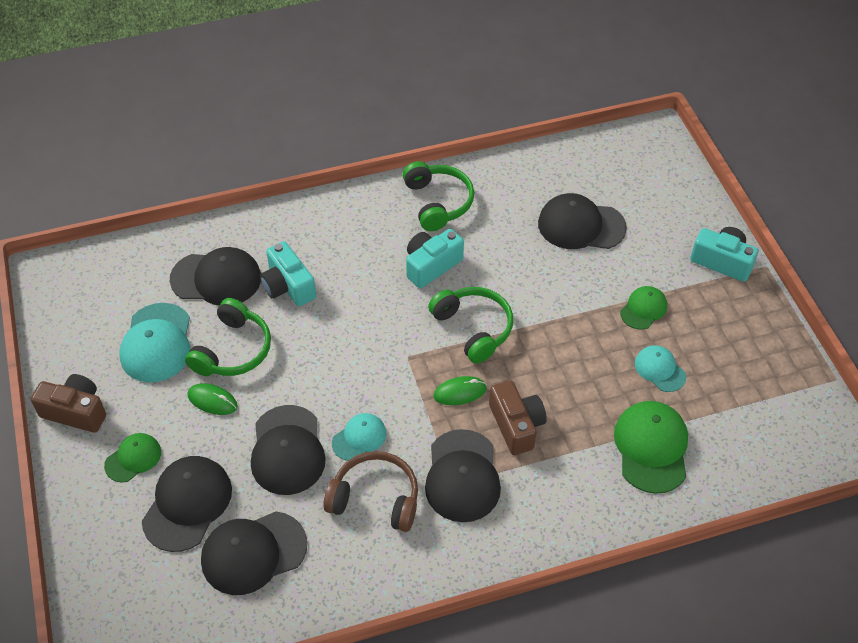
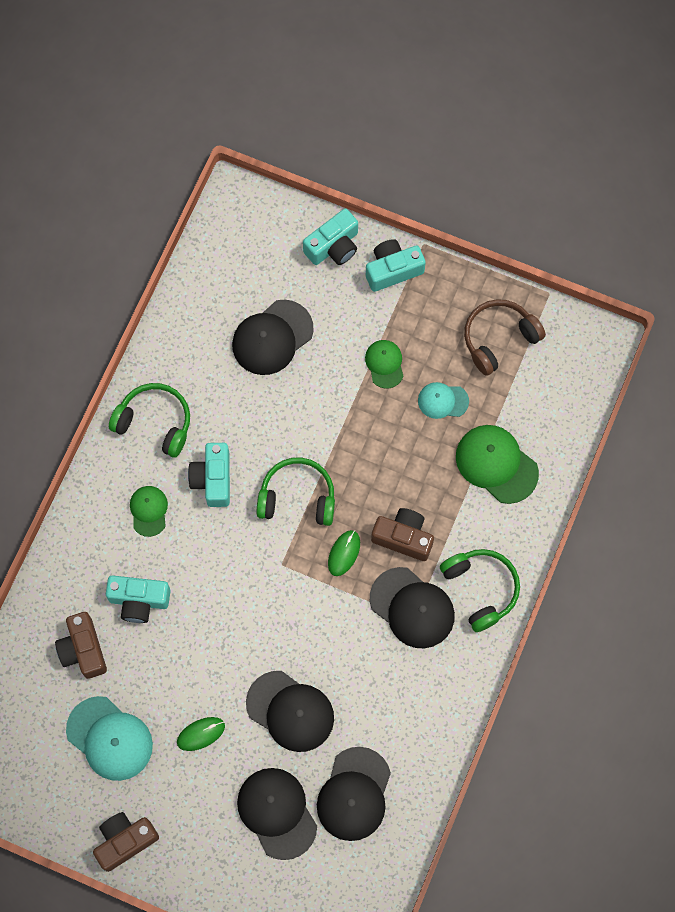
camera: 50 degrees left, 20 degrees up
green cap [104,433,161,483] -> green cap moved to [130,486,168,537]
black cap [170,247,261,306] -> brown camera [55,612,107,679]
green headphones [185,298,271,376] -> green headphones moved to [440,549,520,632]
brown headphones [323,451,418,532] -> brown headphones moved to [464,299,546,376]
turquoise cap [332,413,386,461] -> none
none -> turquoise camera [303,209,358,265]

